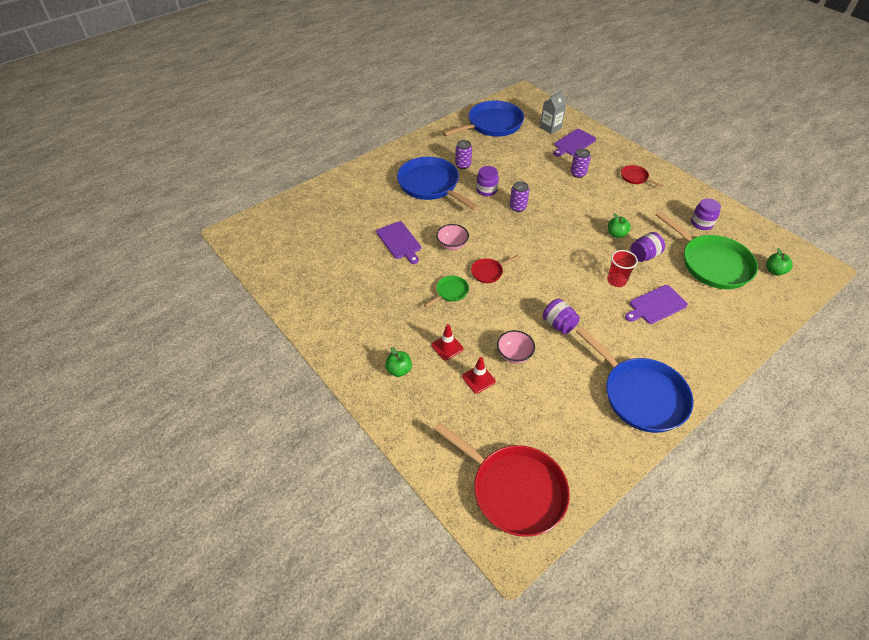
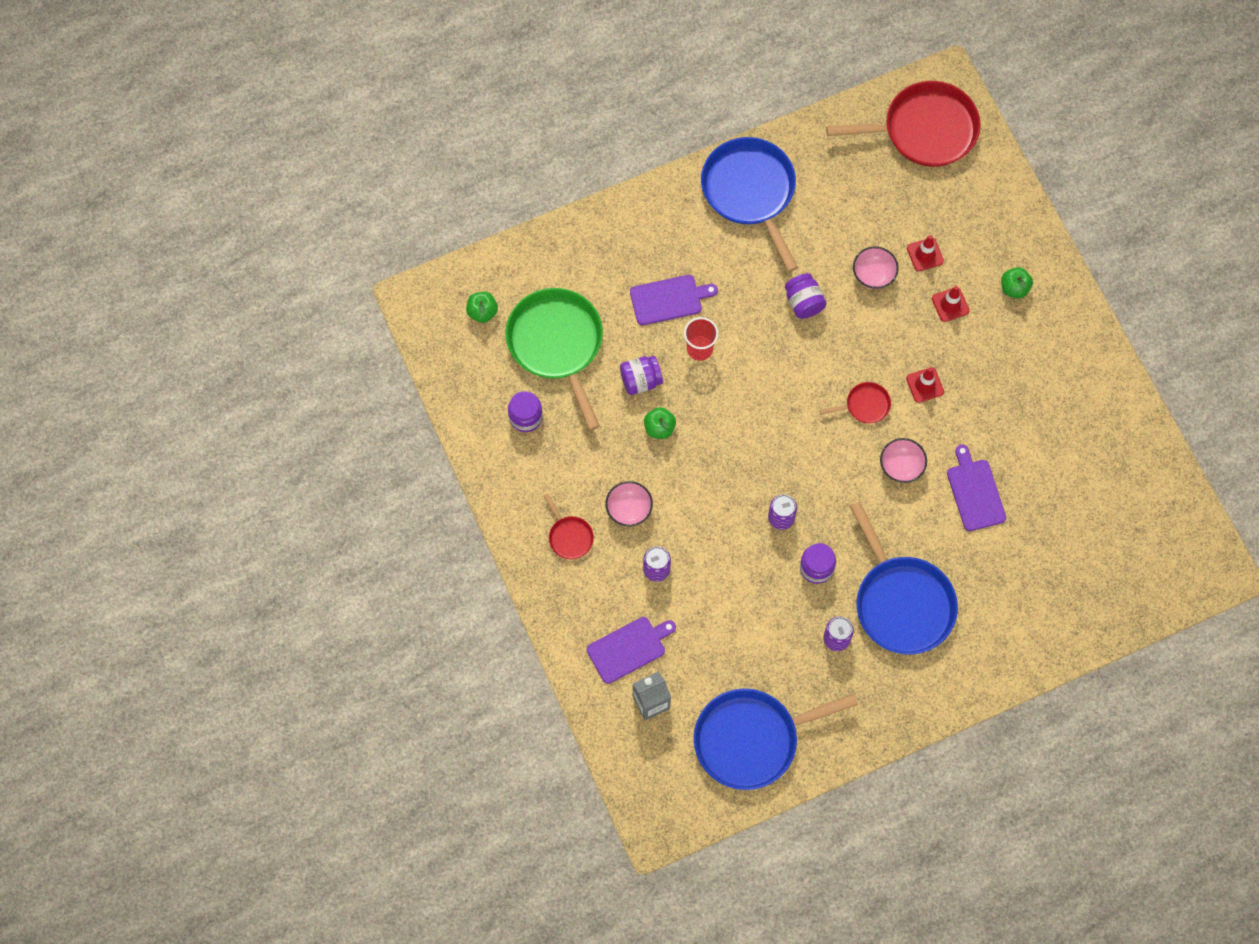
camera: 165 degrees left, 20 degrees up
green pan [424,276,469,307] -> red traffic cone [906,367,944,403]
red pan [434,422,570,537] -> red pan turned 120 degrees clockwise [826,81,981,167]
none -> pink bowl [605,481,653,526]

